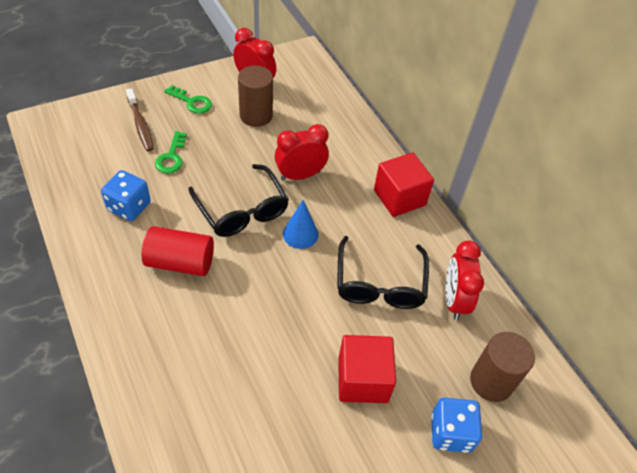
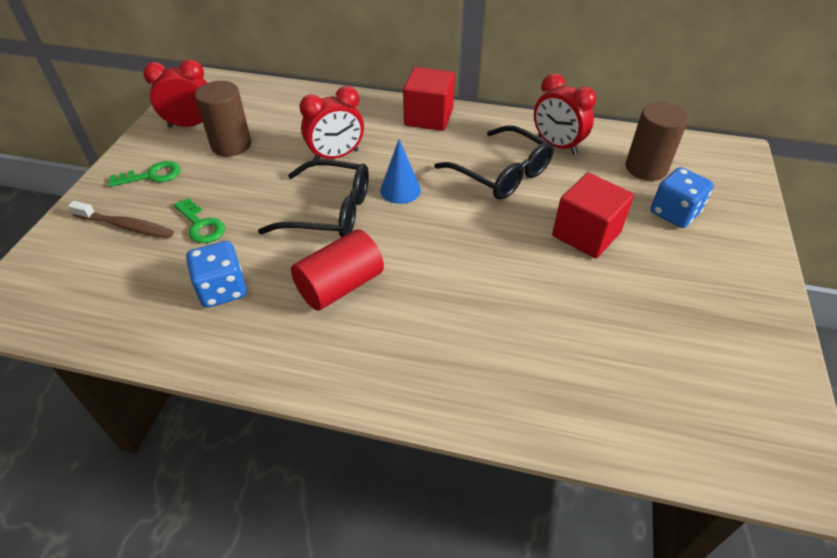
camera: 45 degrees left, 5 degrees down
red clock [275,124,329,181] -> red clock turned 135 degrees counterclockwise [299,86,364,160]

